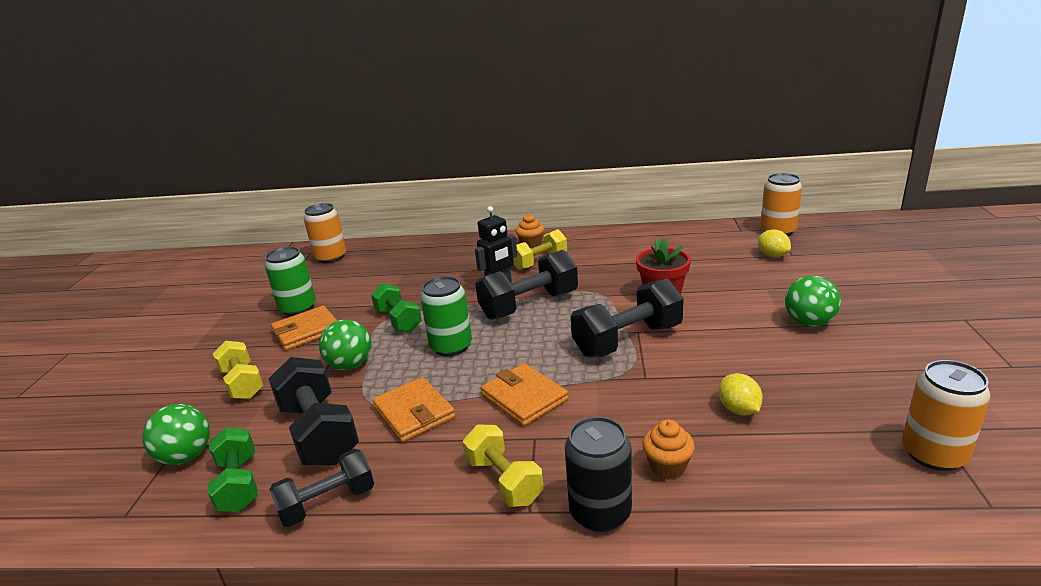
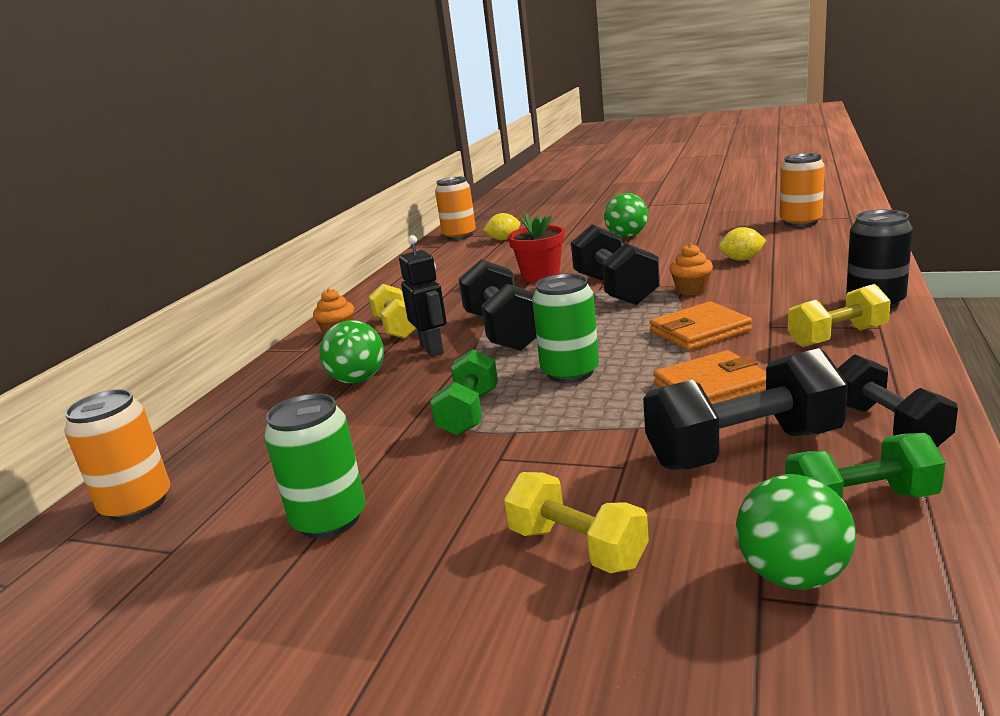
camera: 75 degrees left, 5 degrees down
yellow dumbbell [213,341,264,399] -> yellow dumbbell turned 60 degrees clockwise [504,472,649,573]
orange wallet [271,305,337,351] -> none
green ball [319,319,371,370] -> green ball moved to [319,320,384,384]
green dumbbell [371,283,422,332] -> green dumbbell turned 60 degrees counterclockwise [430,349,498,436]
orange cupcake [642,419,695,479] -> orange cupcake moved to [669,243,713,295]

